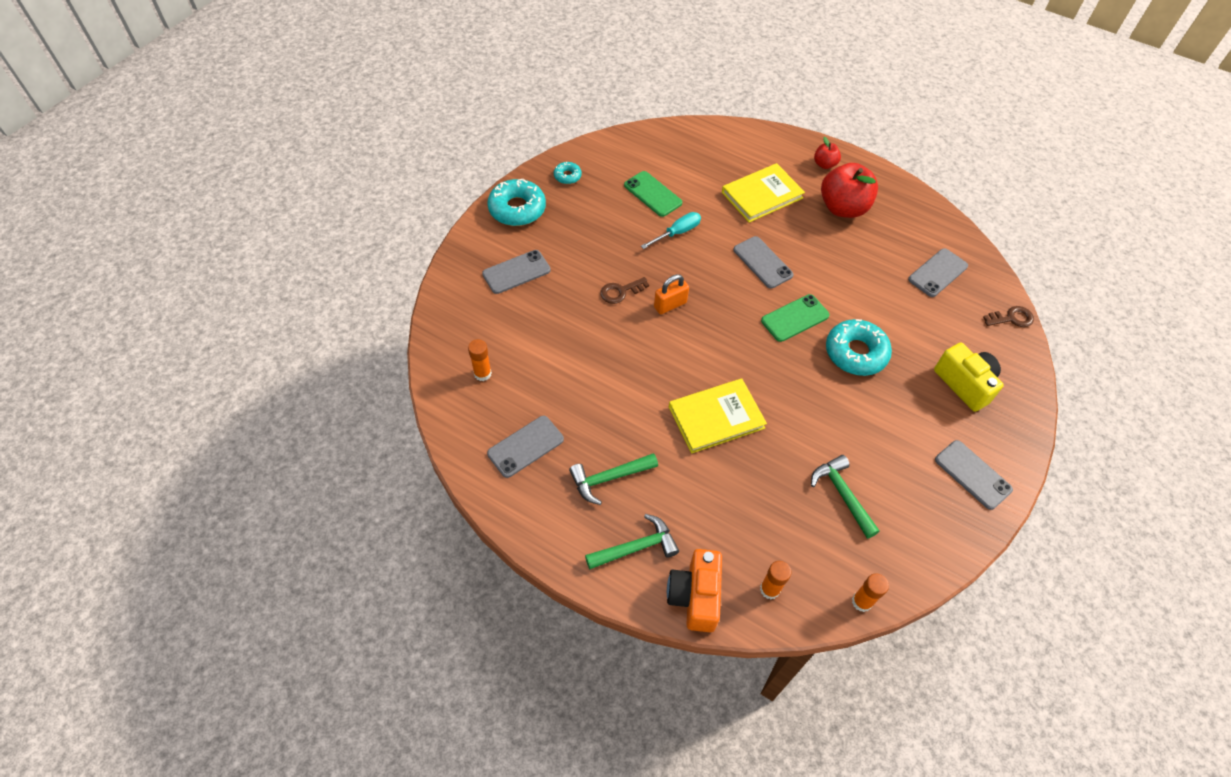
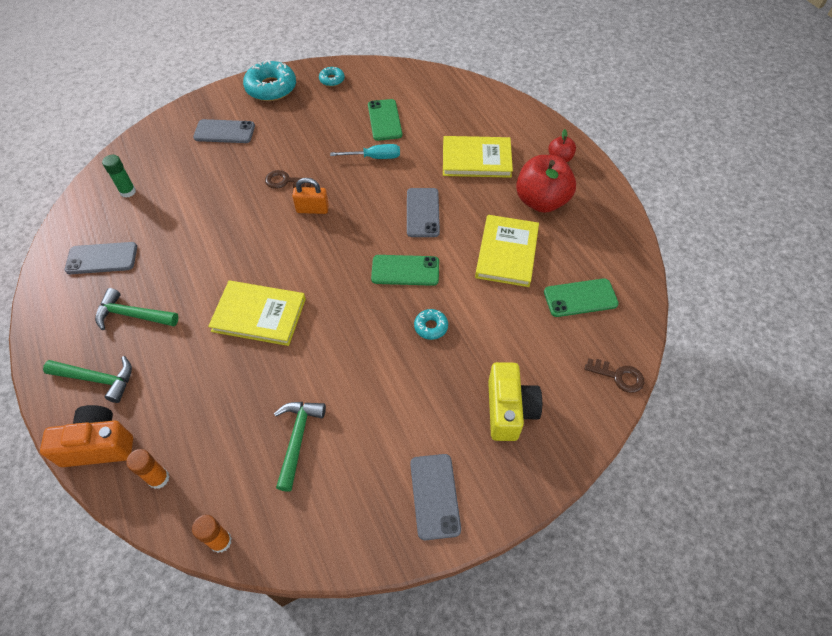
camera: 35 degrees right, 0 degrees up
orange glue stick [468,339,492,381] -> green glue stick [102,155,136,198]
orange camera [667,549,722,632] -> orange camera turned 45 degrees clockwise [40,405,133,467]
turquoise donut [826,319,892,376] -> turquoise donut [414,309,448,340], size x0.50
grey phone [908,248,968,297] -> green phone [544,278,619,317]
none -> yellow book [475,215,539,287]

